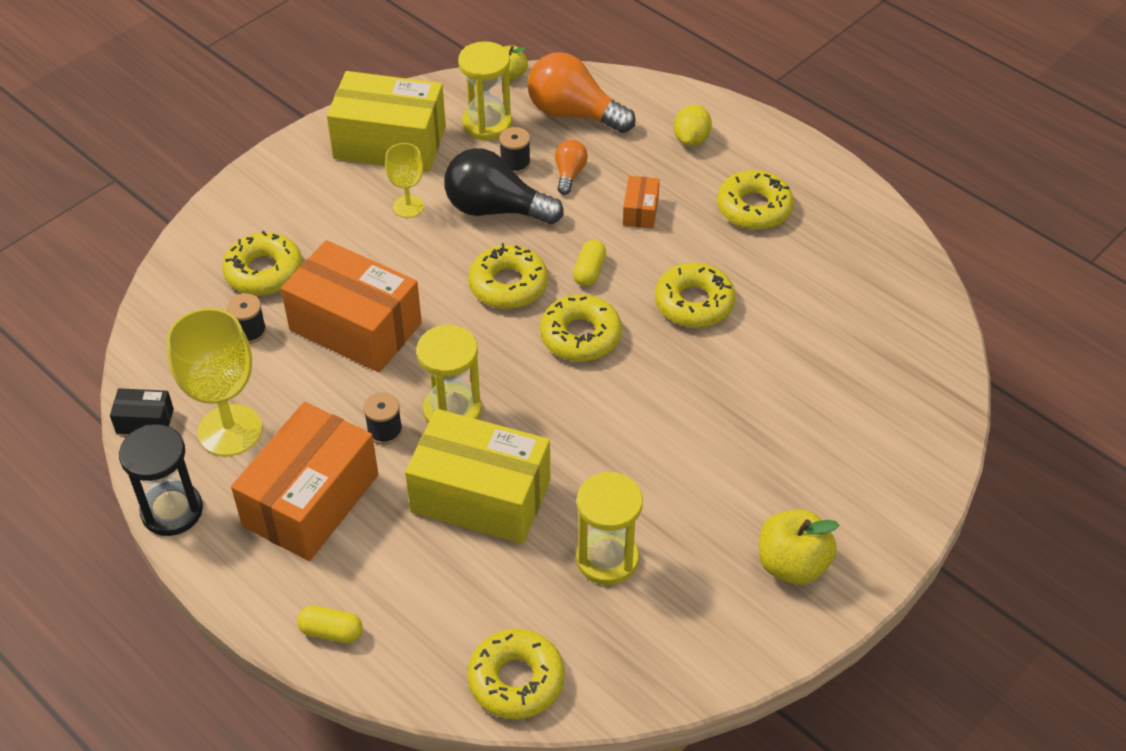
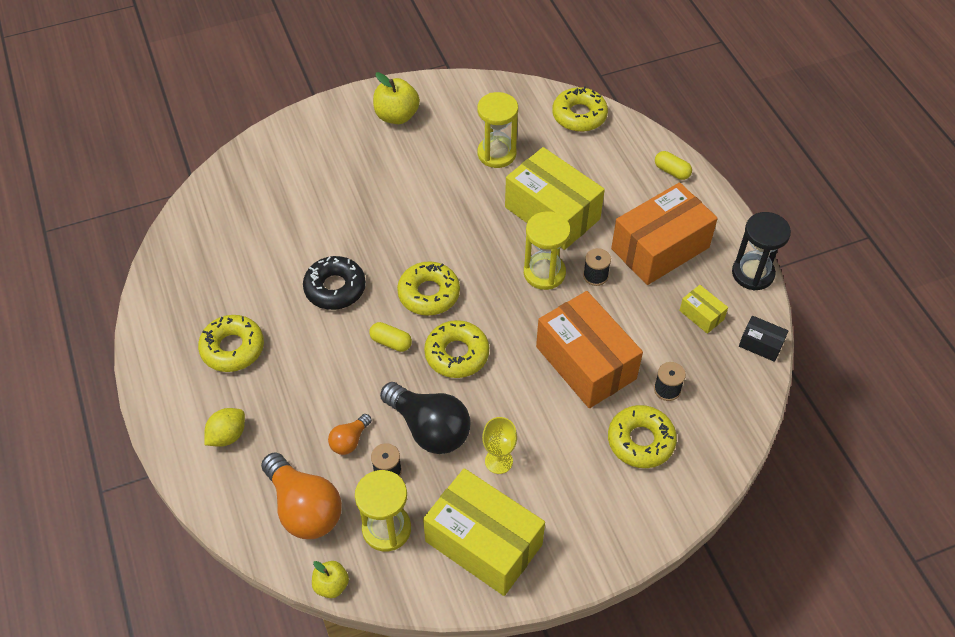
camera: 155 degrees left, 5 degrees up
yellow goblet [167,308,262,456] -> yellow box [679,285,728,334]
yellow capsule [573,240,606,286] -> yellow capsule turned 75 degrees clockwise [369,322,412,352]
orange box [623,176,660,229] -> none
yellow donut [655,263,735,328] -> black donut [303,256,366,310]

